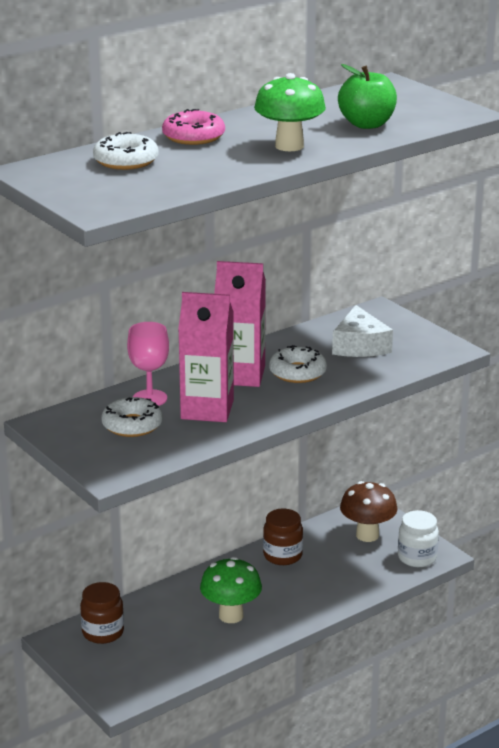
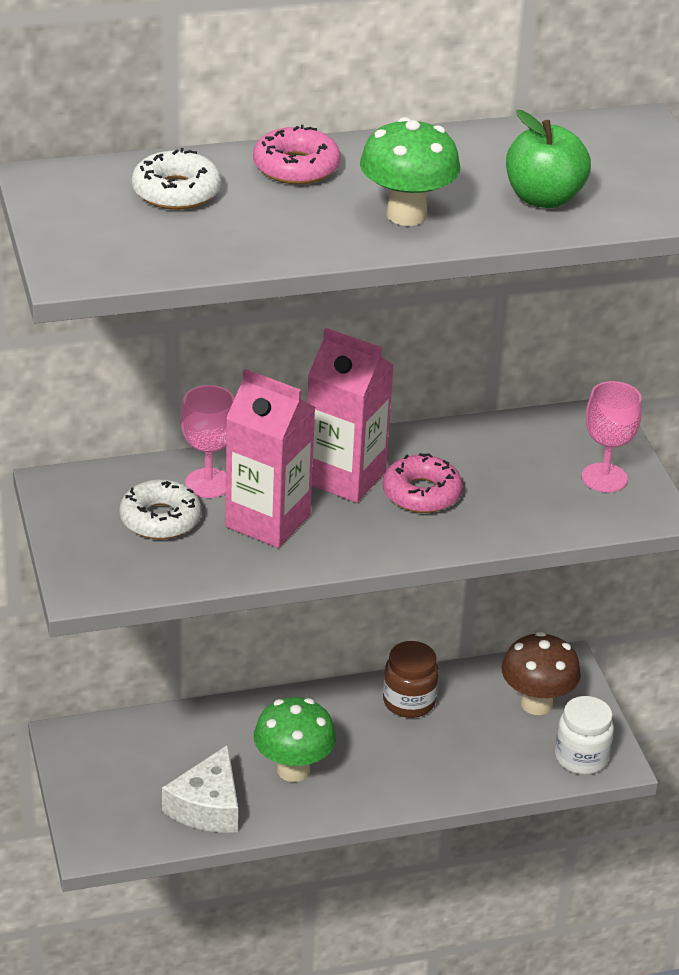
camera: 20 degrees right, 10 degrees up
brown jar [80,582,124,644] -> none
white donut [269,345,327,383] -> pink donut [383,453,463,513]
white cheese [332,305,393,357] -> white cheese moved to [162,745,238,833]
none -> pink goblet [582,381,642,492]

